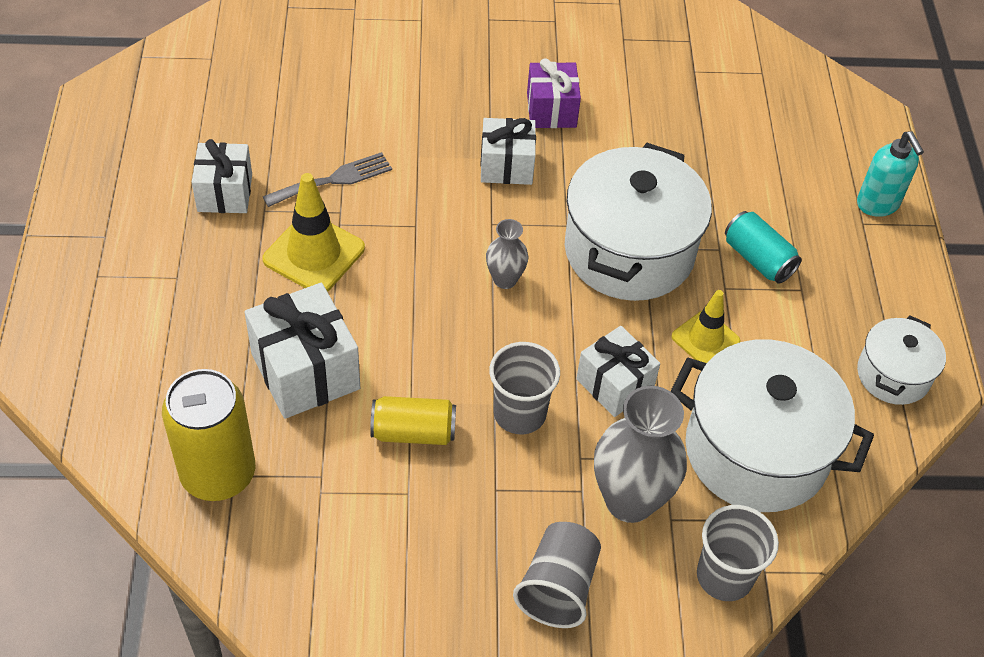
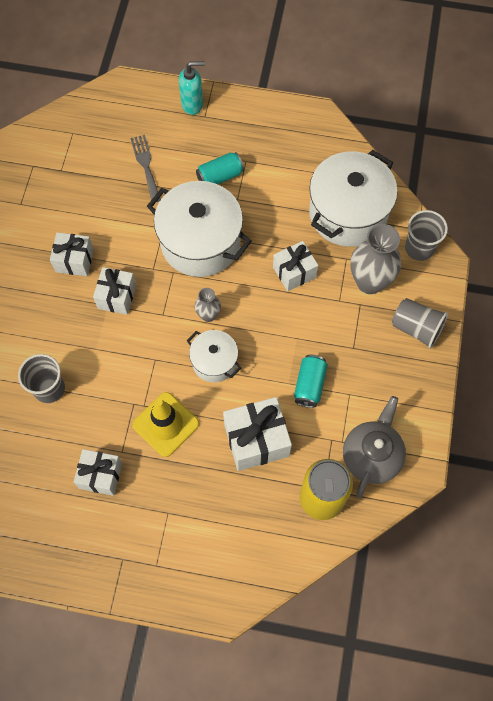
camera: 75 degrees left, 15 degrees up
grey fork [263,152,392,207] -> grey fork moved to [130,135,161,202]
yellow can [370,396,456,445] -> turquoise can [294,355,328,408]
grey cup [489,342,560,434] -> grey cup moved to [18,354,65,403]
purple gift [527,58,581,128] -> white gift [50,232,94,276]
yellow traffic cone [671,290,741,363] -> none
white pot [857,315,946,405] -> white pot moved to [187,330,241,382]
none -> grey teapot [343,396,406,498]

